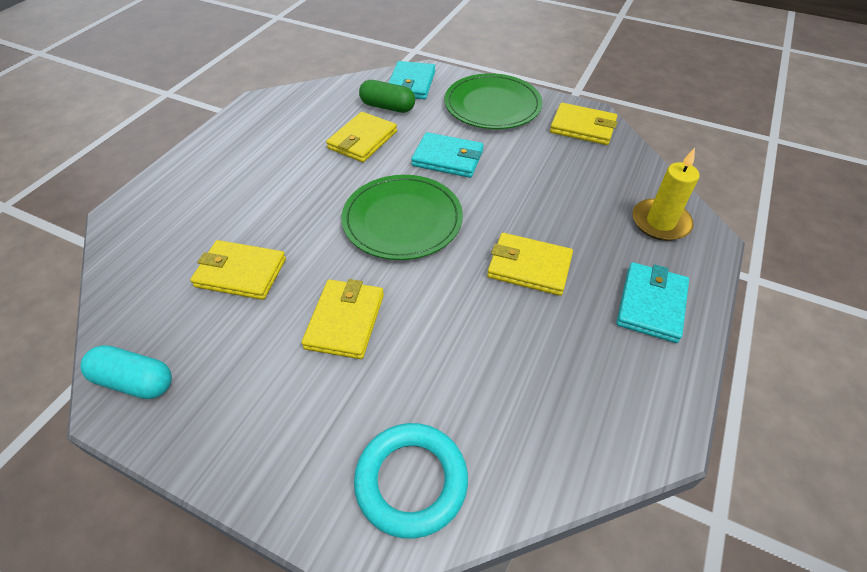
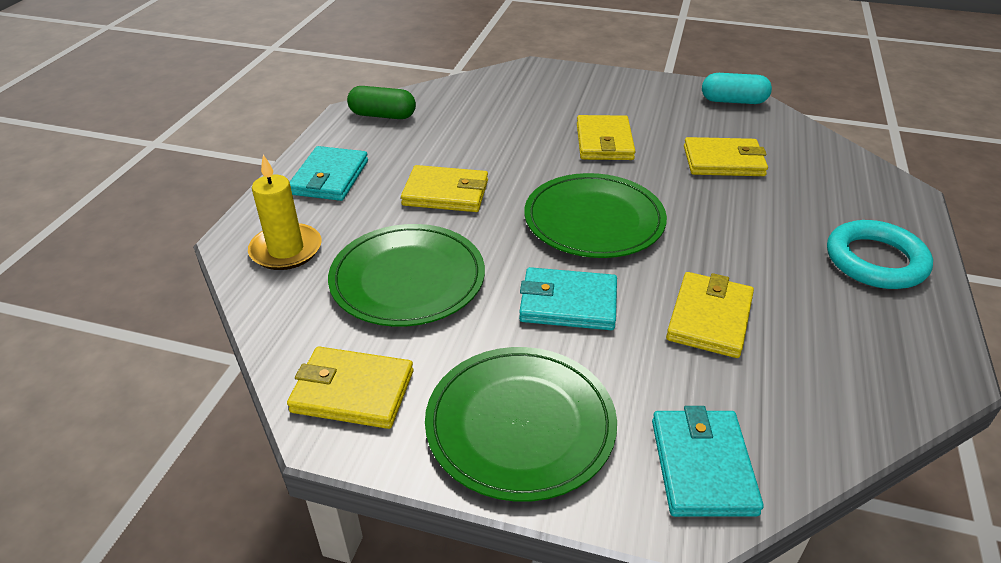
camera: 170 degrees right, 10 degrees down
turquoise ring [354,423,468,539] -> turquoise ring moved to [827,220,933,289]
green capsule [359,80,415,113] -> green capsule moved to [347,86,416,119]
none -> green plate [328,224,485,327]

